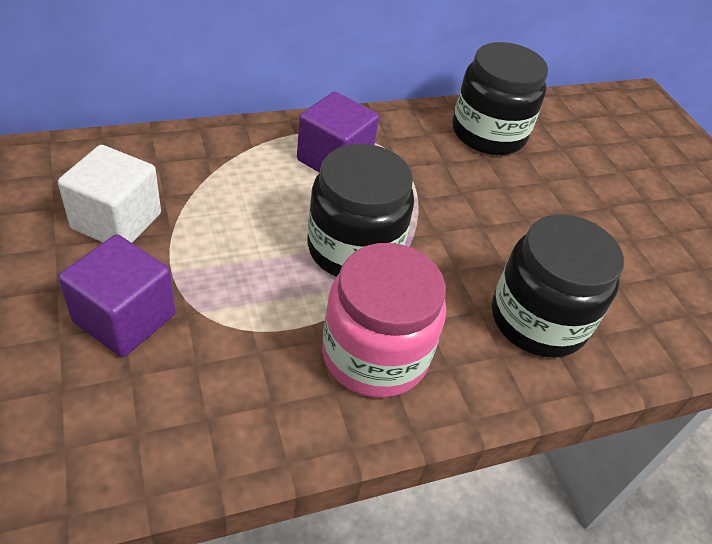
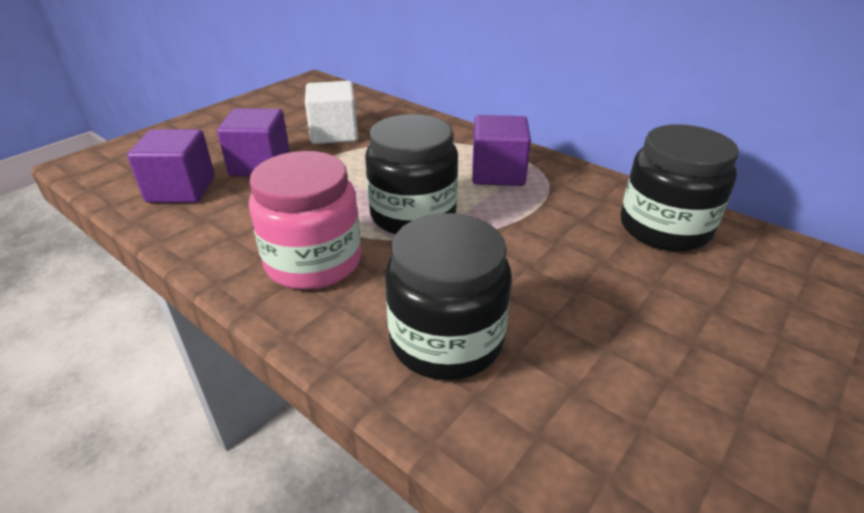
camera: 65 degrees right, 10 degrees down
none -> purple cube [127,129,215,203]

